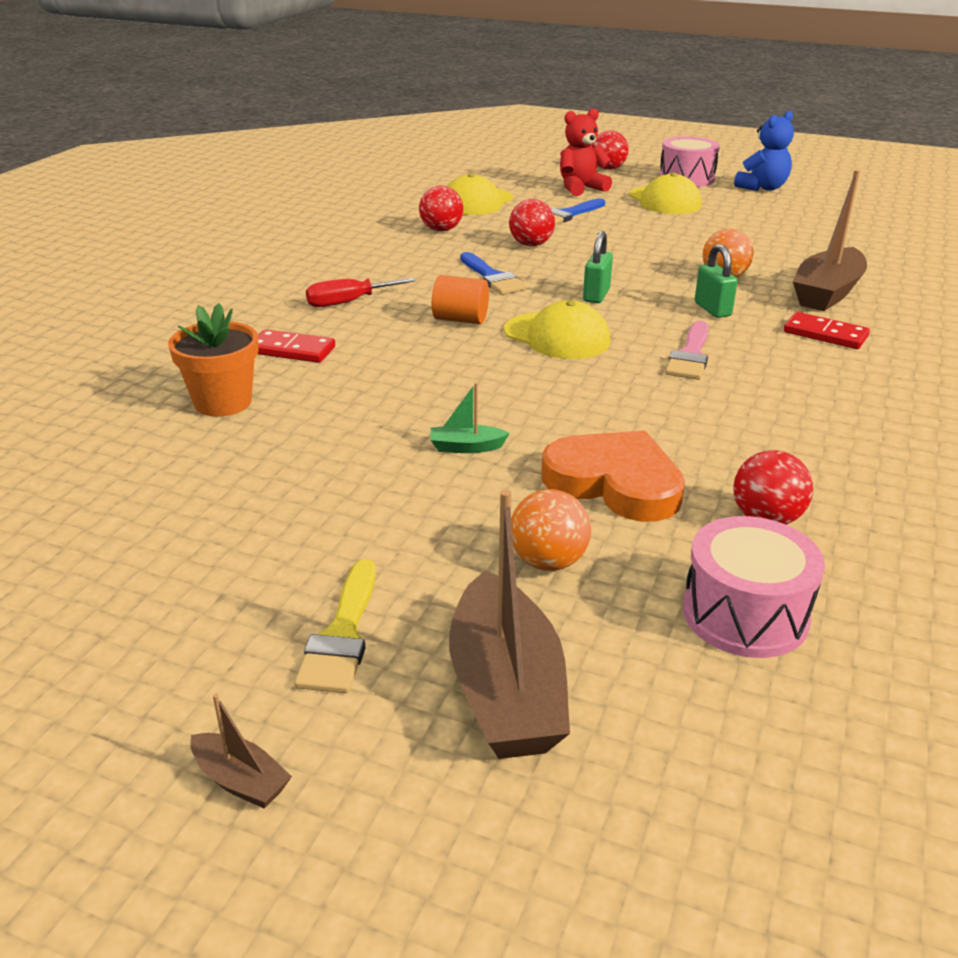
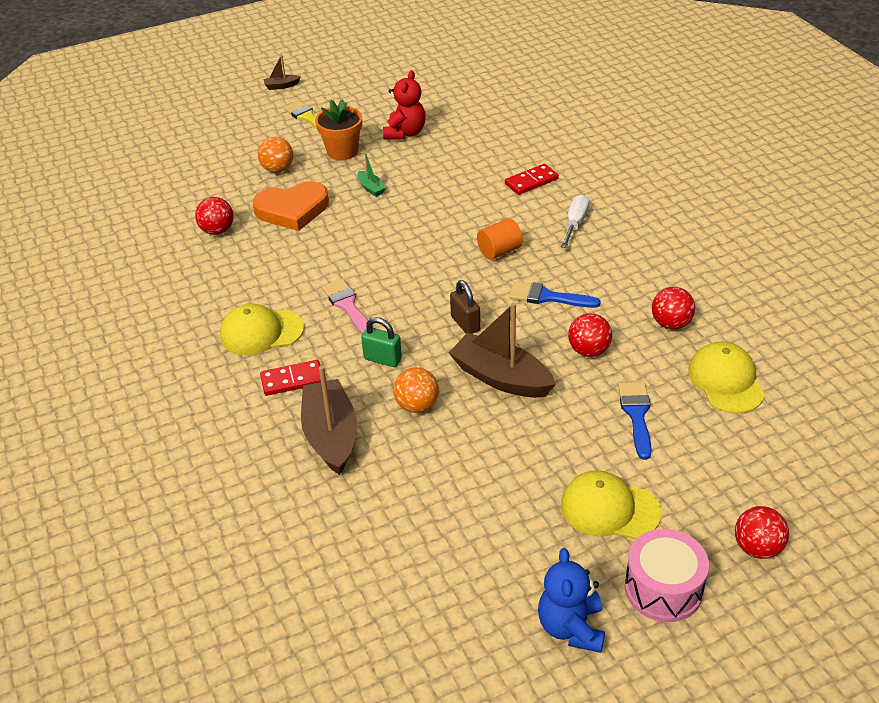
camera: 135 degrees right, 10 degrees up
orange flower pot [168,303,259,417] -> orange flower pot moved to [315,99,362,160]
red screwdriver [306,278,416,307] -> white screwdriver [561,195,589,248]
green boat [430,382,510,453] -> green boat turned 105 degrees clockwise [357,153,386,197]
brown boat [449,489,570,759] -> brown boat moved to [449,303,556,398]
yellow cap [504,300,610,359] -> yellow cap moved to [220,304,304,355]
red teddy bear [560,108,612,196] -> red teddy bear moved to [383,70,426,139]
green padlock [583,231,613,303] -> brown padlock [450,280,480,334]
pink drum [683,516,825,658] -> none

